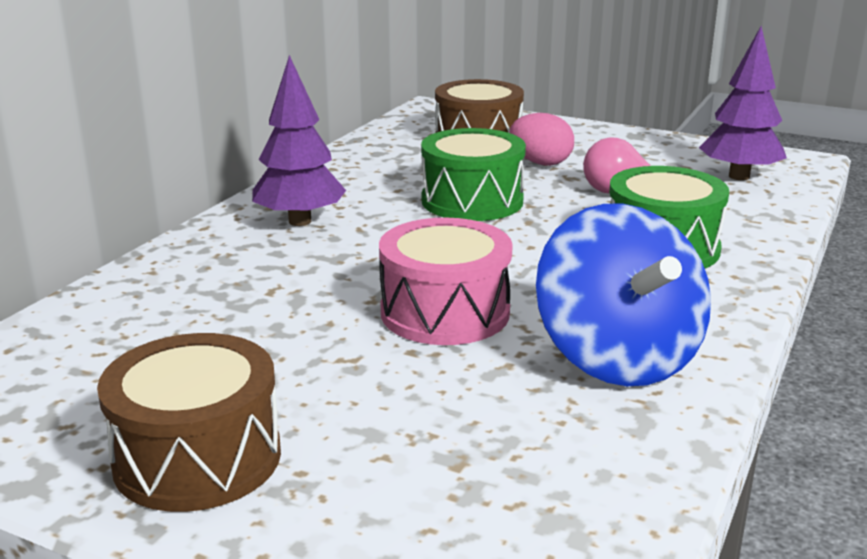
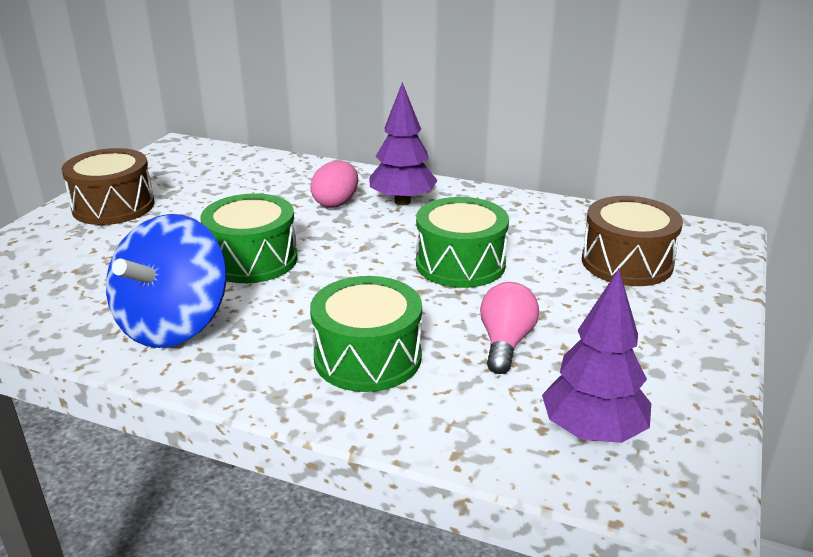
camera: 85 degrees right, 5 degrees up
pink drum [379,218,513,345] -> green drum [200,193,298,283]
pink egg [510,113,574,166] -> pink egg moved to [310,161,358,208]
blue spinning top [536,204,711,387] -> blue spinning top turned 45 degrees counterclockwise [106,214,227,348]

